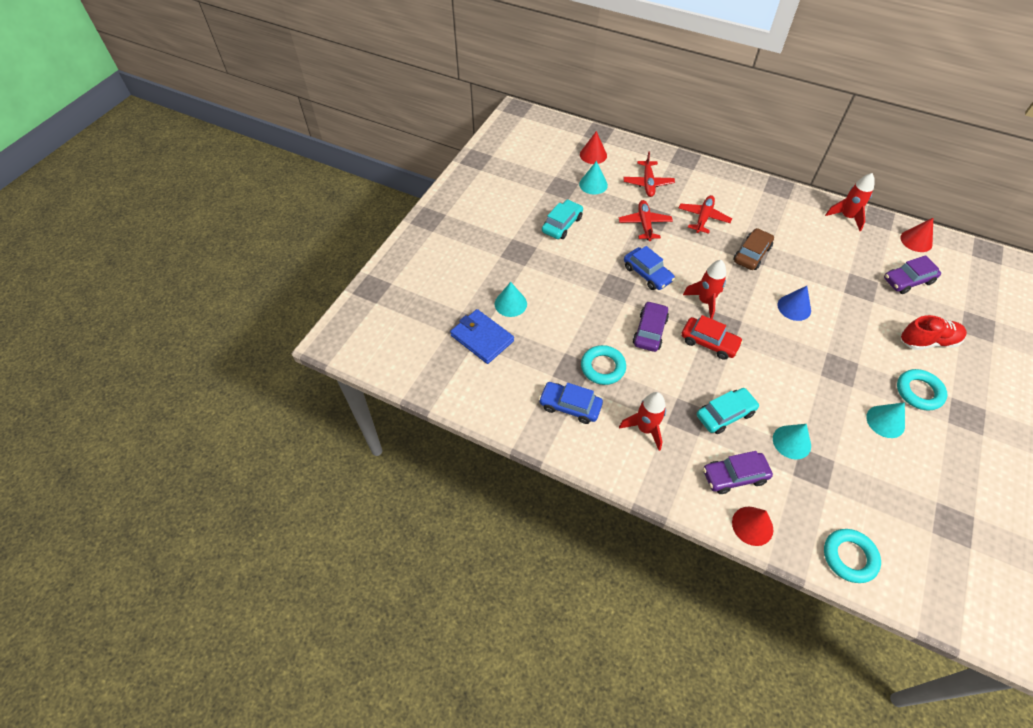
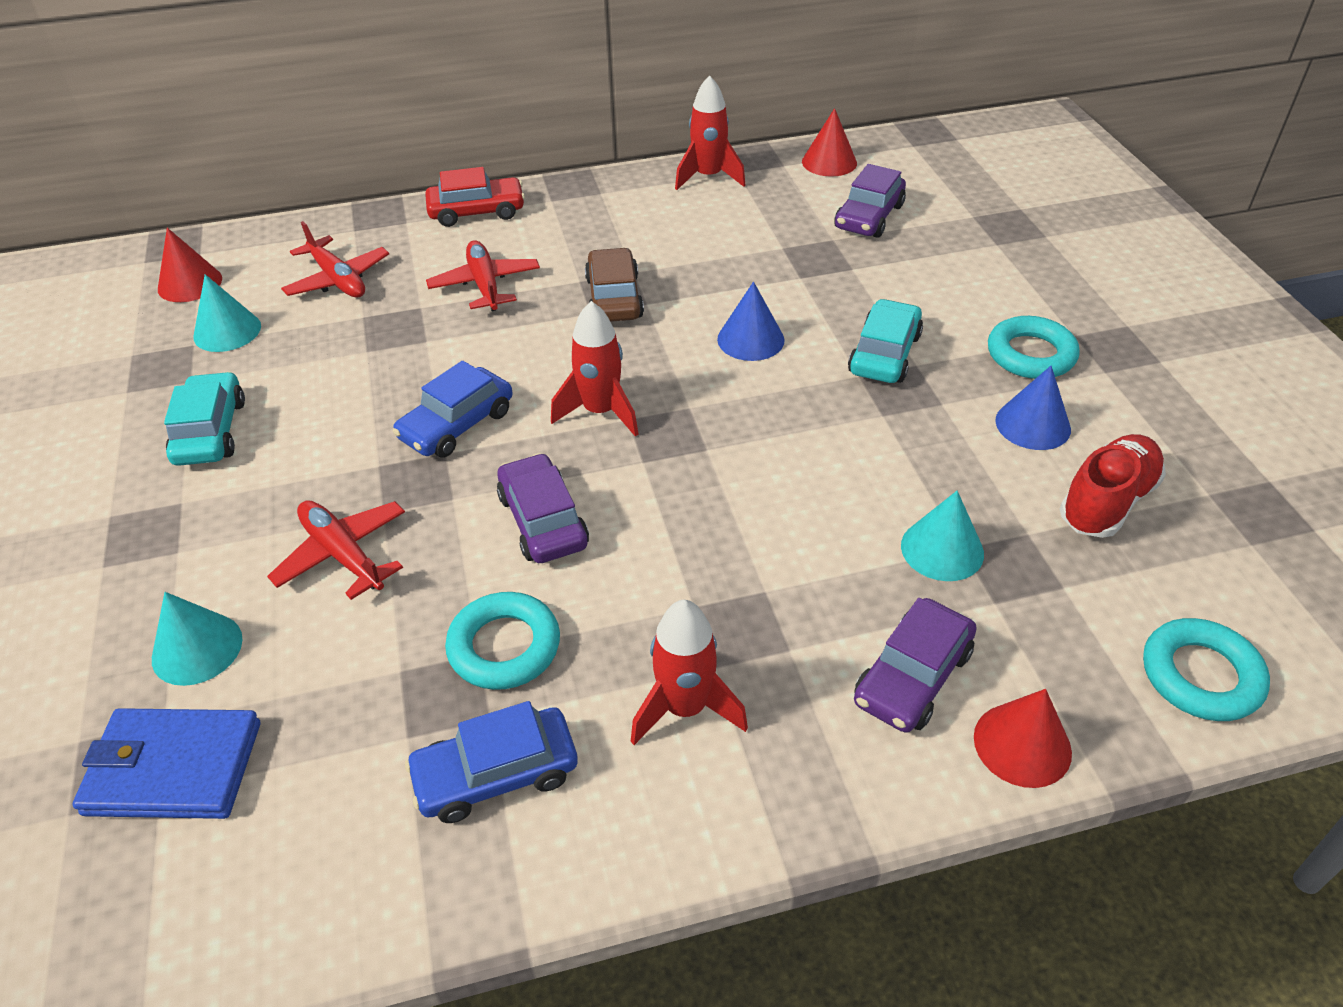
camera: 40 degrees left, 10 degrees down
red plane [619,200,673,241] -> red plane moved to [267,501,405,600]
blue car [624,246,675,290] -> blue car turned 120 degrees clockwise [392,361,513,458]
red car [681,315,743,360] -> red car moved to [425,167,525,227]
turquoise car [697,388,760,434] -> turquoise car moved to [848,299,923,383]
turquoise cone [866,402,905,438] -> blue cone [995,366,1071,450]
red shoe [901,315,967,350] -> red shoe moved to [1060,434,1166,538]

